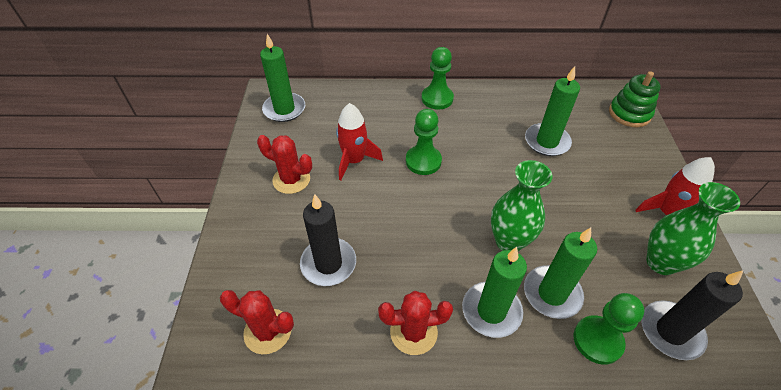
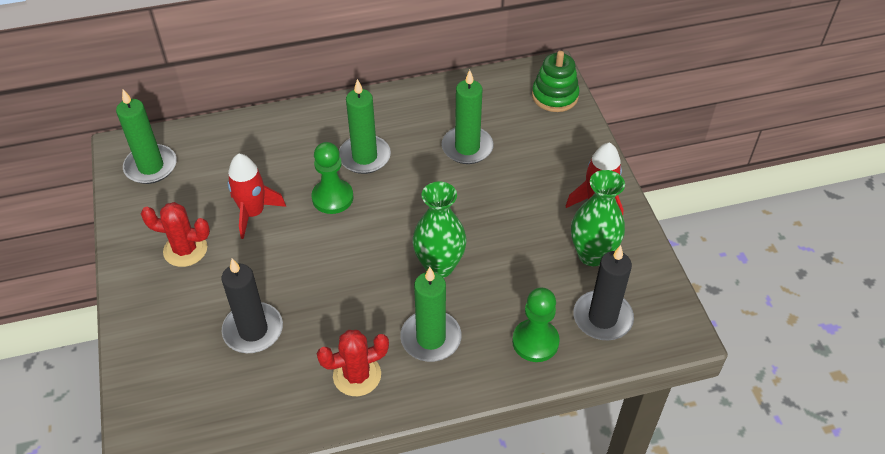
camera: 15 degrees left, 0 degrees up
red cactus [220,290,294,354] -> none
green pawn [422,47,454,110] -> none
green candle [524,228,597,319] -> green candle moved to [339,79,391,174]

